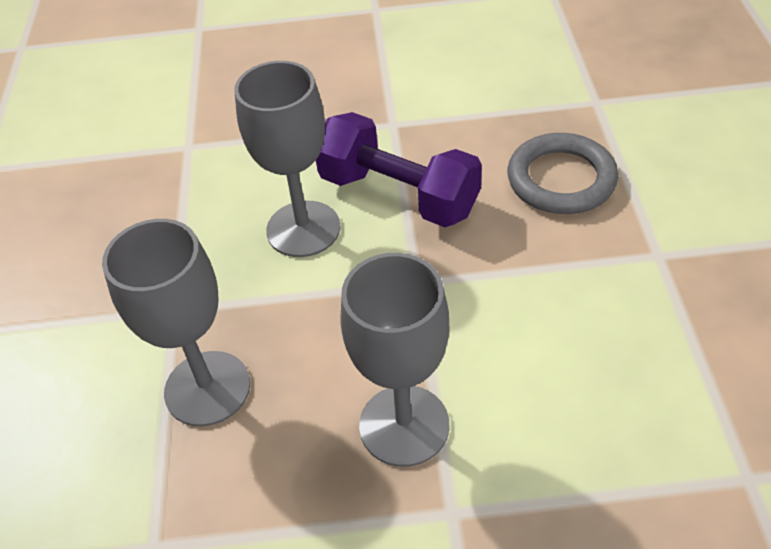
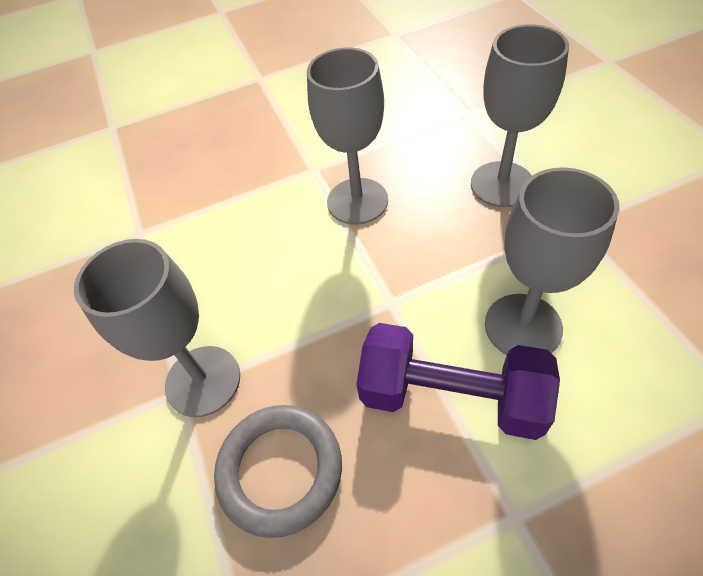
camera: 165 degrees right, 5 degrees up
none -> grey goblet [74,239,240,417]

